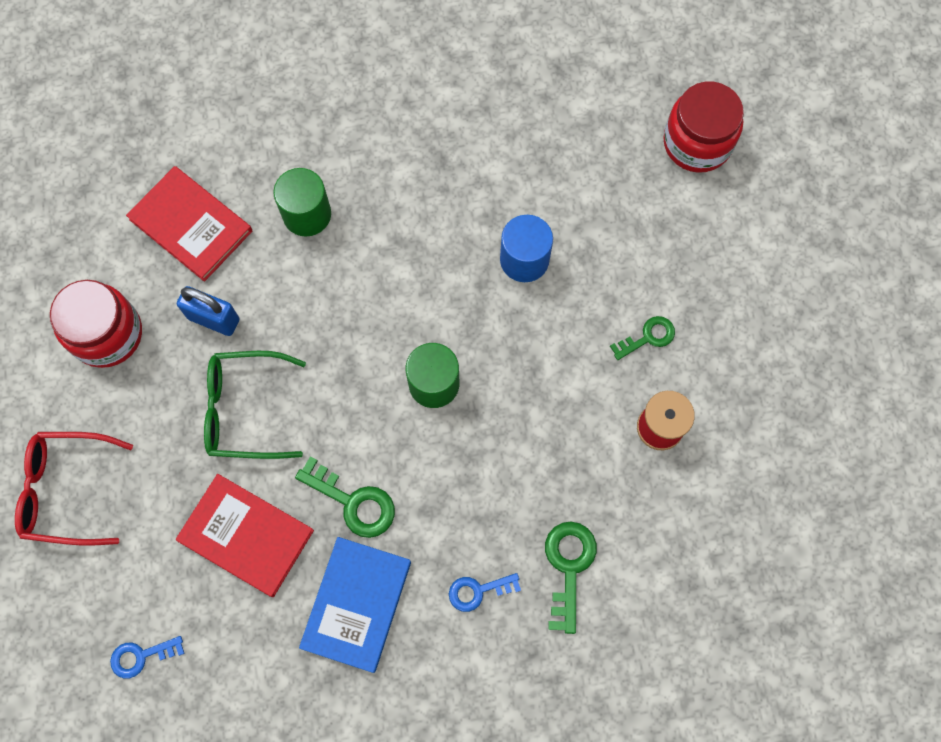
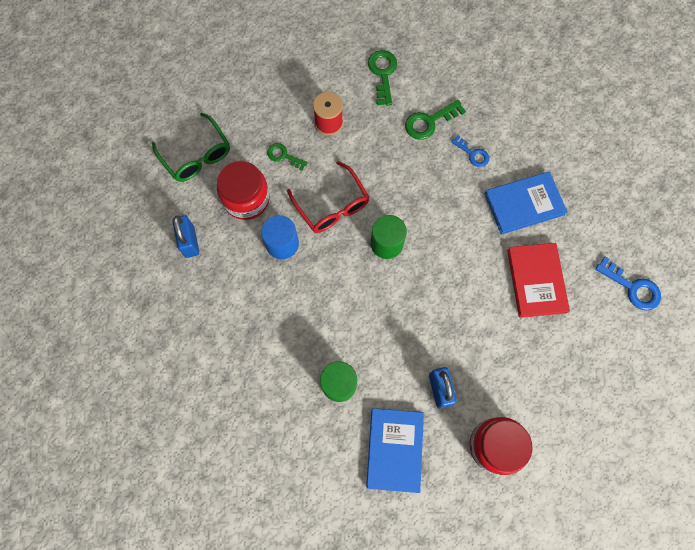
camera: 125 degrees left, 0 degrees up
red glasses [15,432,133,546] -> red glasses moved to [287,161,369,233]
blue key [110,636,185,679] -> blue key [595,257,661,311], size x1.52
red book [126,166,252,282] -> blue book [366,408,424,493]
green glasses [204,351,306,459] -> green glasses moved to [152,113,230,182]
green key [295,456,395,538] -> green key moved to [368,50,397,106]
red jar [663,82,744,173] -> red jar moved to [217,161,270,220]
none -> blue padlock [173,215,199,258]

